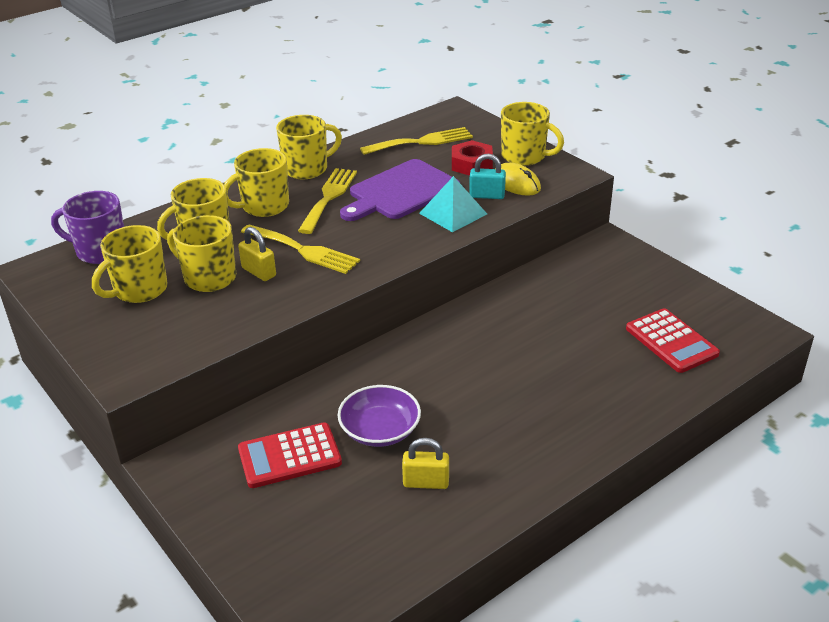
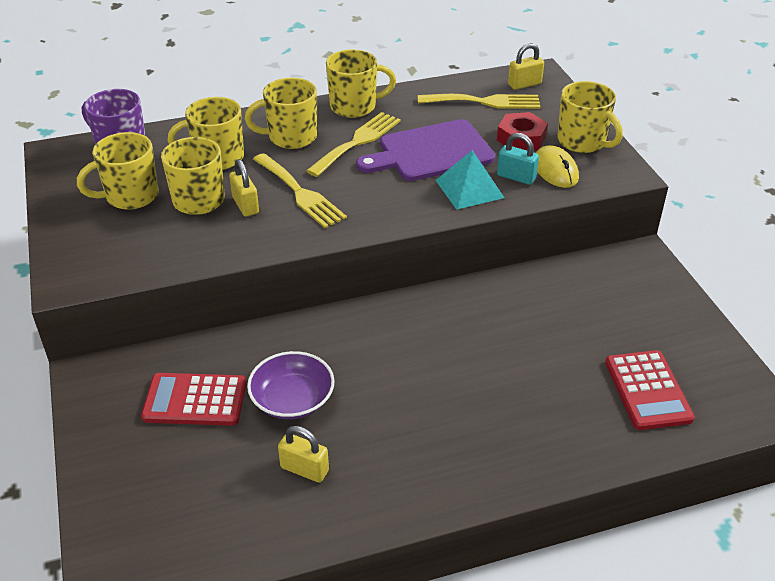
camera: 20 degrees right, 5 degrees up
none -> yellow padlock [508,43,544,90]

